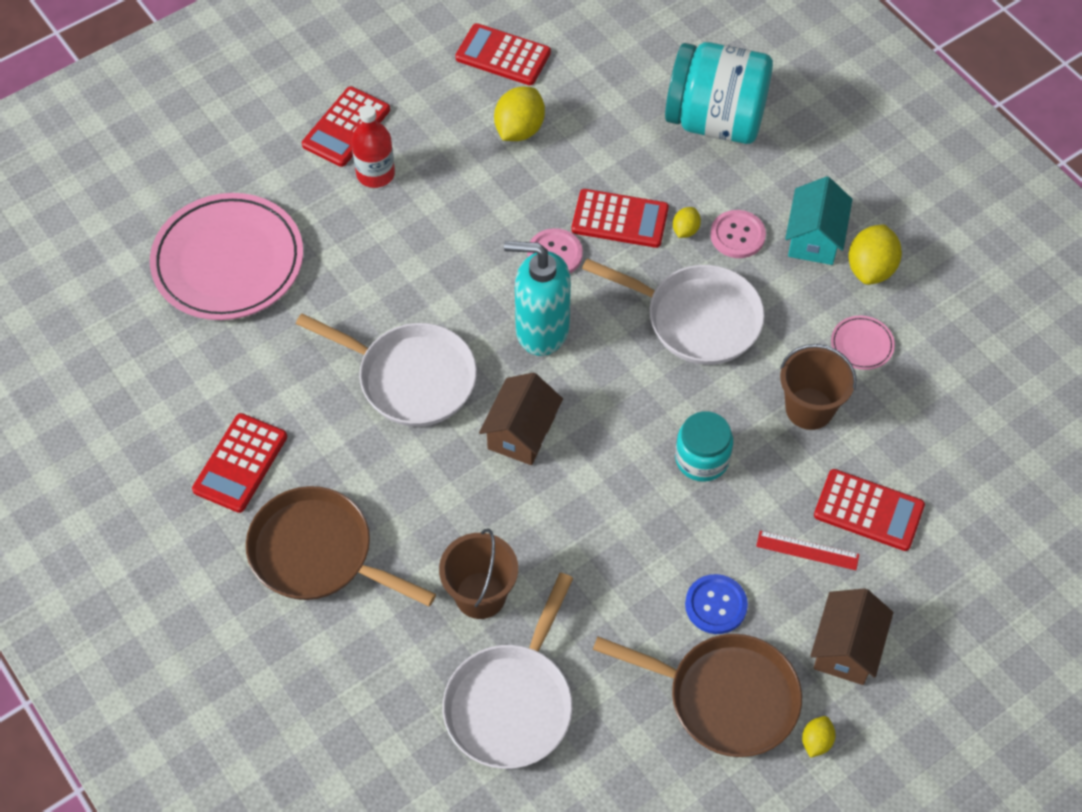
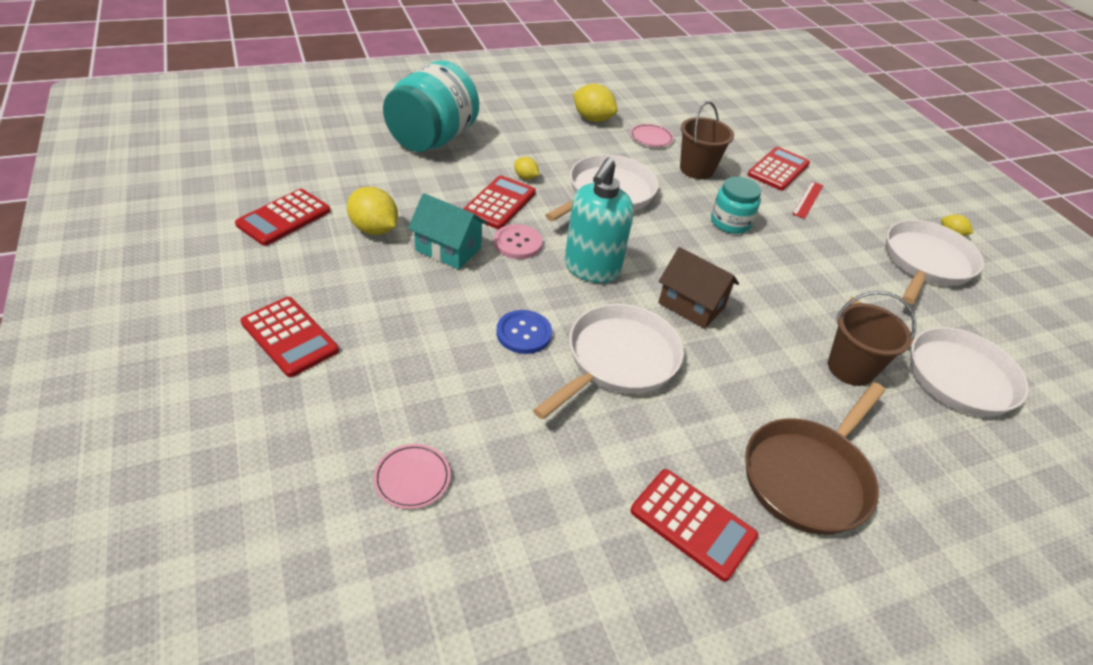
camera: 80 degrees left, 15 degrees down
pink plate [150,193,303,320] -> pink plate [374,444,451,509], size x0.40
red bottle [351,105,395,188] -> none
brown pan [593,634,802,757] -> white pan [886,220,984,304]
blue button [685,574,748,634] -> blue button moved to [496,310,552,354]
pink button [710,210,766,258] -> none
turquoise house [785,176,853,265] -> turquoise house moved to [408,193,487,269]
brown house [810,588,893,685] -> none

